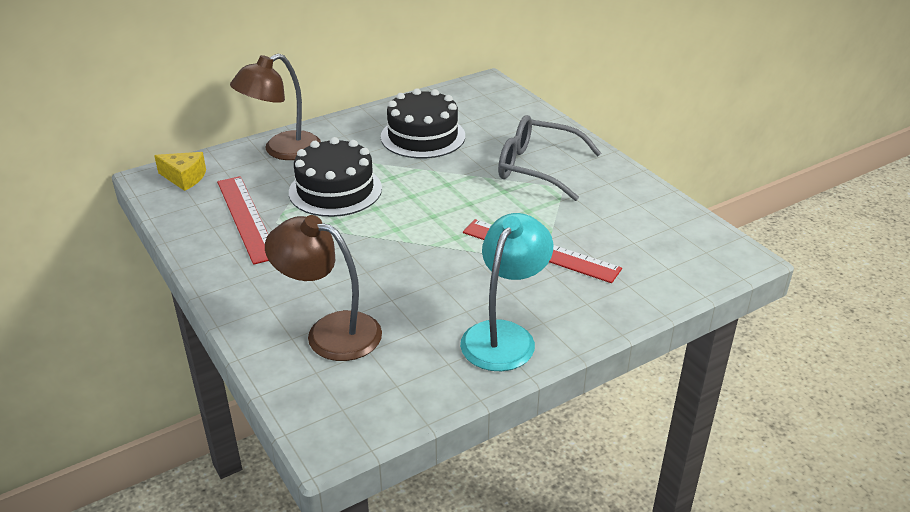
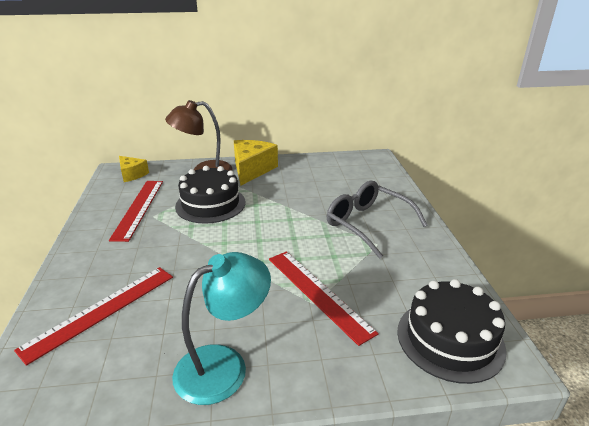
camera: 25 degrees right, 5 degrees down
brown lamp [265,215,382,361] -> red ruler [14,267,173,366]
black cake [381,88,465,159] -> black cake moved to [397,279,507,384]
none -> yellow cheese [234,140,278,186]

